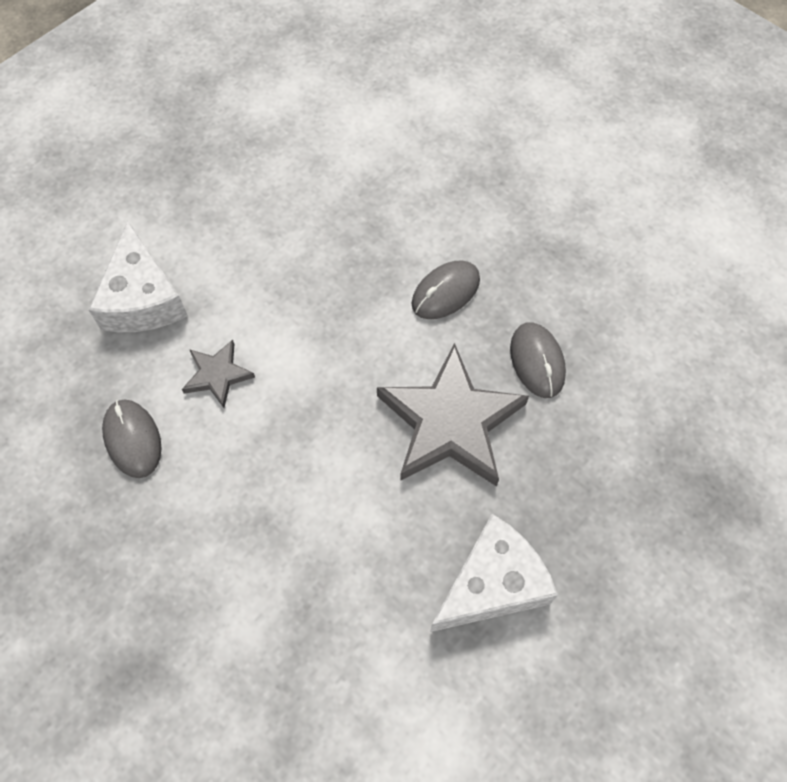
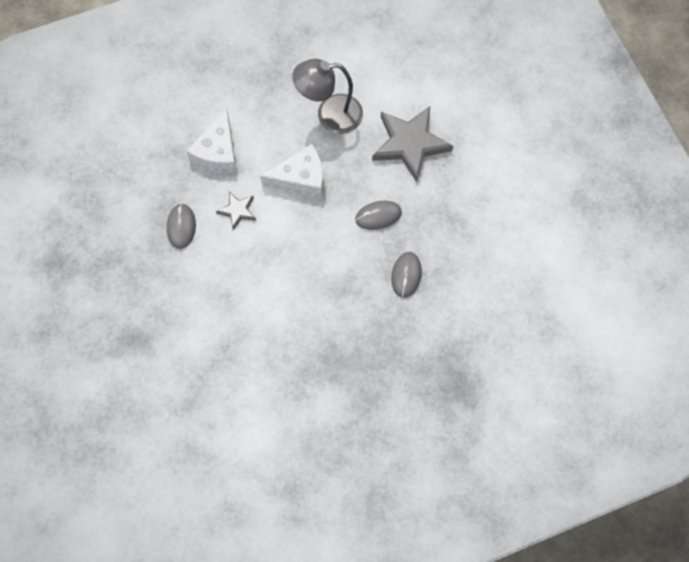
camera: 25 degrees right, 5 degrees up
grey star [377,343,529,486] -> grey star moved to [372,106,453,182]
white cheese [430,514,558,632] -> white cheese moved to [260,144,323,198]
none -> grey lamp [292,59,363,134]

